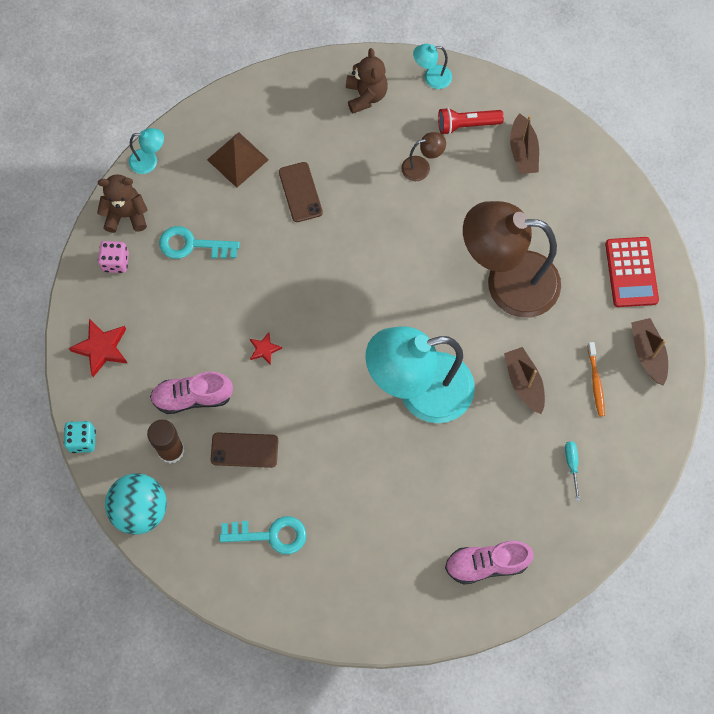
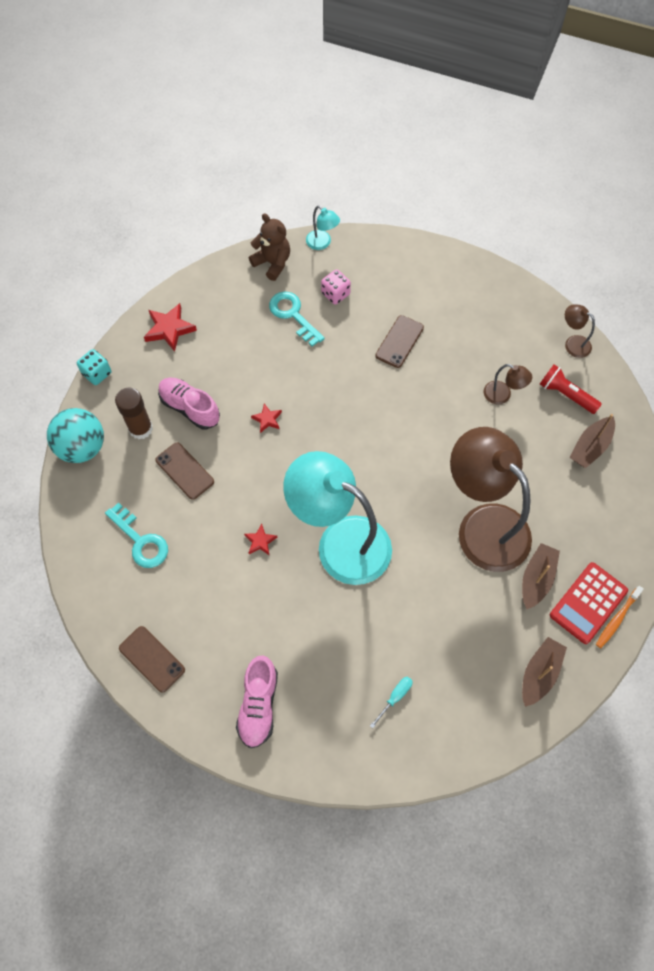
camera: 45 degrees right, 5 degrees down
pink dice [98,241,129,273] -> pink dice moved to [321,269,351,305]
brown pyramid [207,132,269,188] -> none
brown teddy bear [346,48,388,114] -> none
turquoise lamp [413,44,452,89] -> brown lamp [565,304,595,358]
pink shoe [445,541,533,585] -> pink shoe turned 120 degrees counterclockwise [236,655,278,748]
brown boat [504,347,545,414] -> brown boat moved to [522,543,560,609]
orange toothbrush [587,342,605,417] -> orange toothbrush moved to [596,586,644,648]
none -> brown phone [119,626,185,693]
none -> red star [244,524,277,556]

